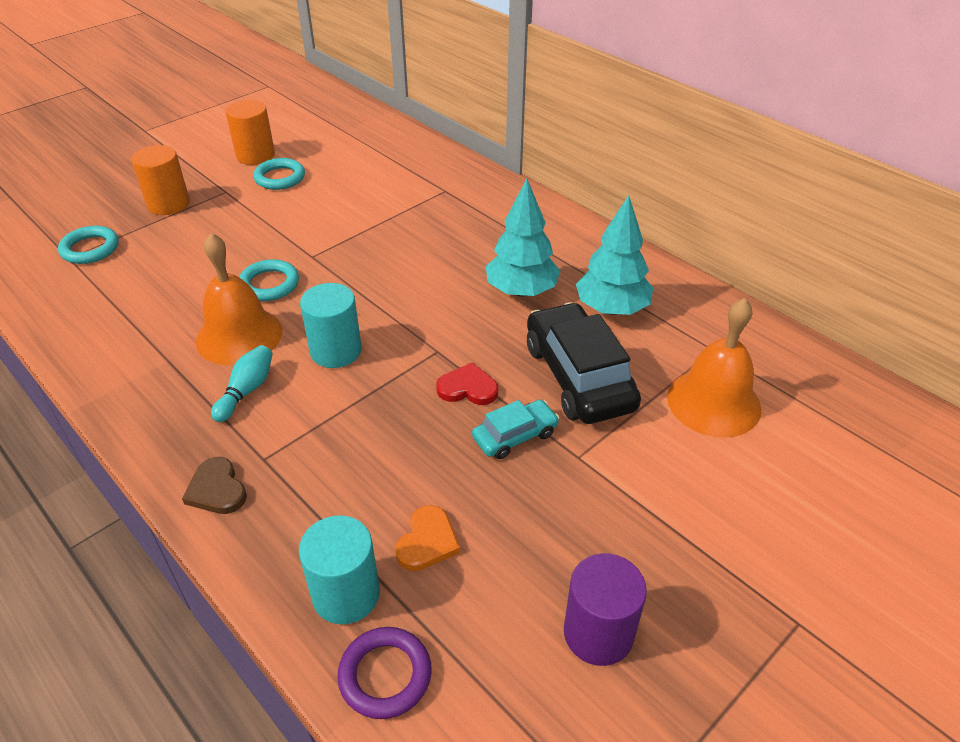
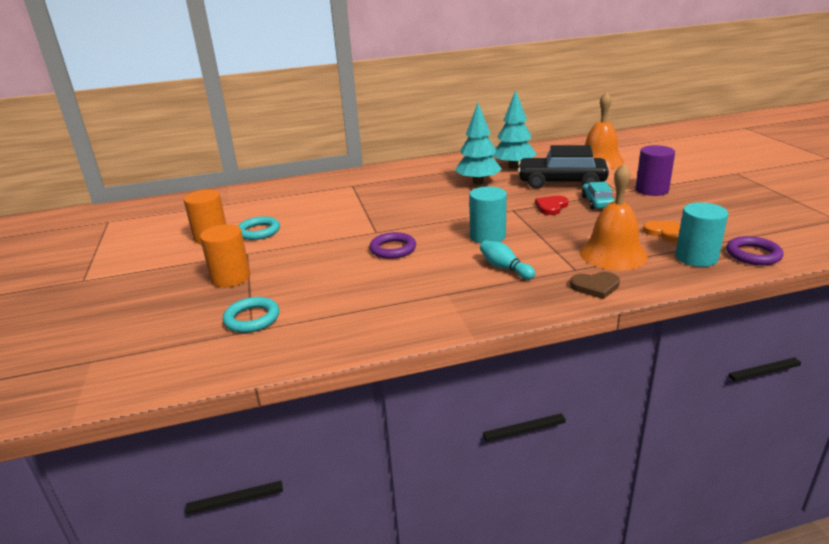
camera: 60 degrees left, 15 degrees down
orange bell [196,233,282,366] -> orange bell moved to [579,163,648,270]
turquoise ring [239,259,299,301] -> purple ring [369,232,416,259]
purple cylinder [564,553,647,666] -> purple cylinder moved to [636,145,675,196]

